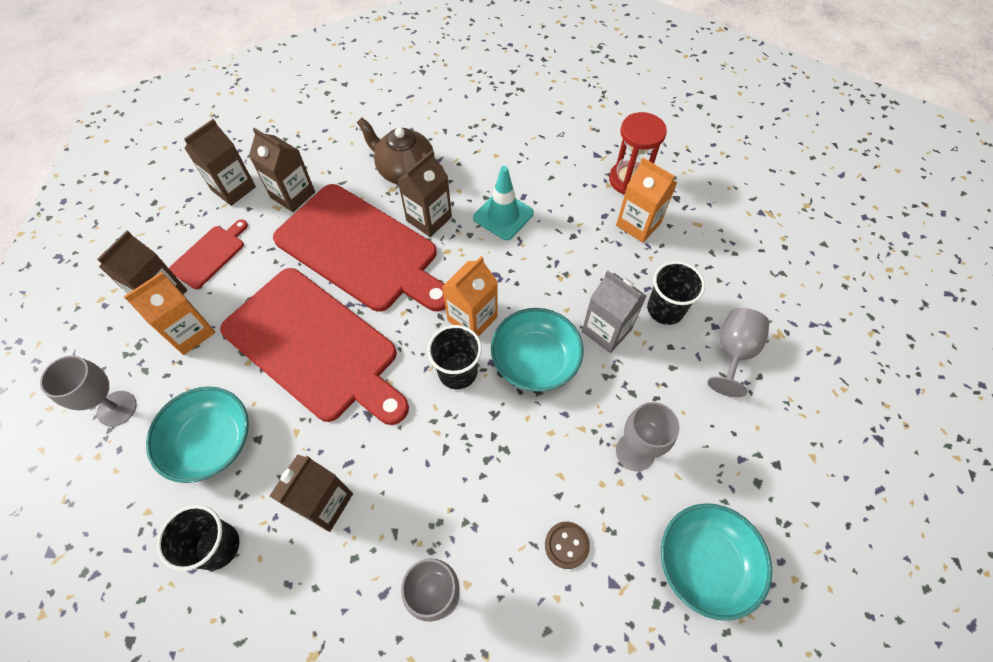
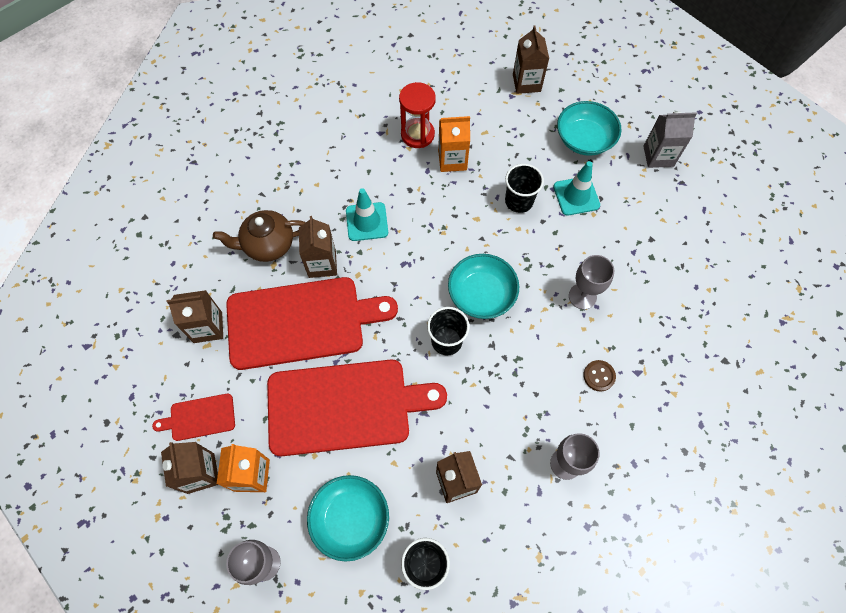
camera: 45 degrees left, 5 degrees up
red cutting board [169,219,248,289] -> red cutting board turned 90 degrees counterclockwise [152,393,235,441]
brown carton [184,119,256,206] -> brown carton moved to [513,26,549,94]
orange carton [442,256,498,337] -> none
grey carton [582,270,646,353] -> grey carton moved to [643,112,697,168]
turquoise bowl [661,503,772,621] -> turquoise bowl moved to [557,101,621,156]
grey goblet [708,308,769,397] -> turquoise traffic cone [553,161,600,216]

